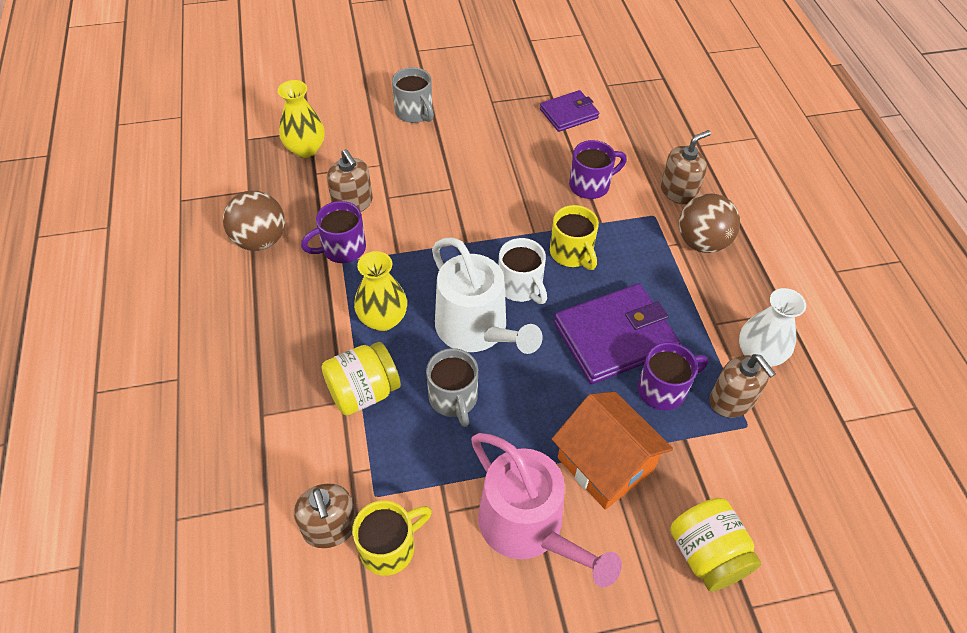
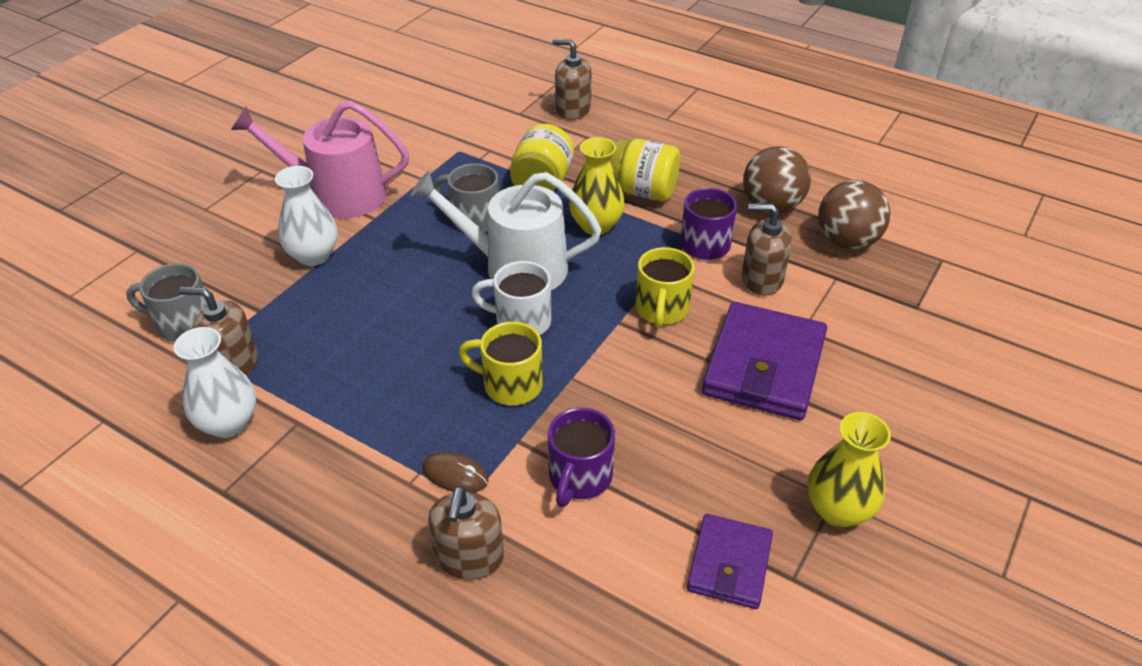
camera: 135 degrees right, 10 degrees down
yellow vase [278,80,325,158] -> yellow vase moved to [807,412,891,527]
brown soap dispenser [294,483,357,548] -> brown soap dispenser moved to [552,39,592,120]
yellow mug [352,500,432,576] -> yellow mug moved to [636,247,695,328]
grey mug [392,67,434,123] -> grey mug moved to [126,263,207,342]
orange house [552,392,673,510] -> white vase [275,166,338,266]
purple wallet [554,284,680,384] -> purple wallet moved to [702,302,827,420]
purple mug [638,342,708,410] -> none
yellow jar [670,498,761,591] -> yellow jar moved to [610,139,680,202]
brown ball [679,193,740,253] -> brown ball moved to [818,180,890,250]
none -> brown mouse [422,452,489,493]

